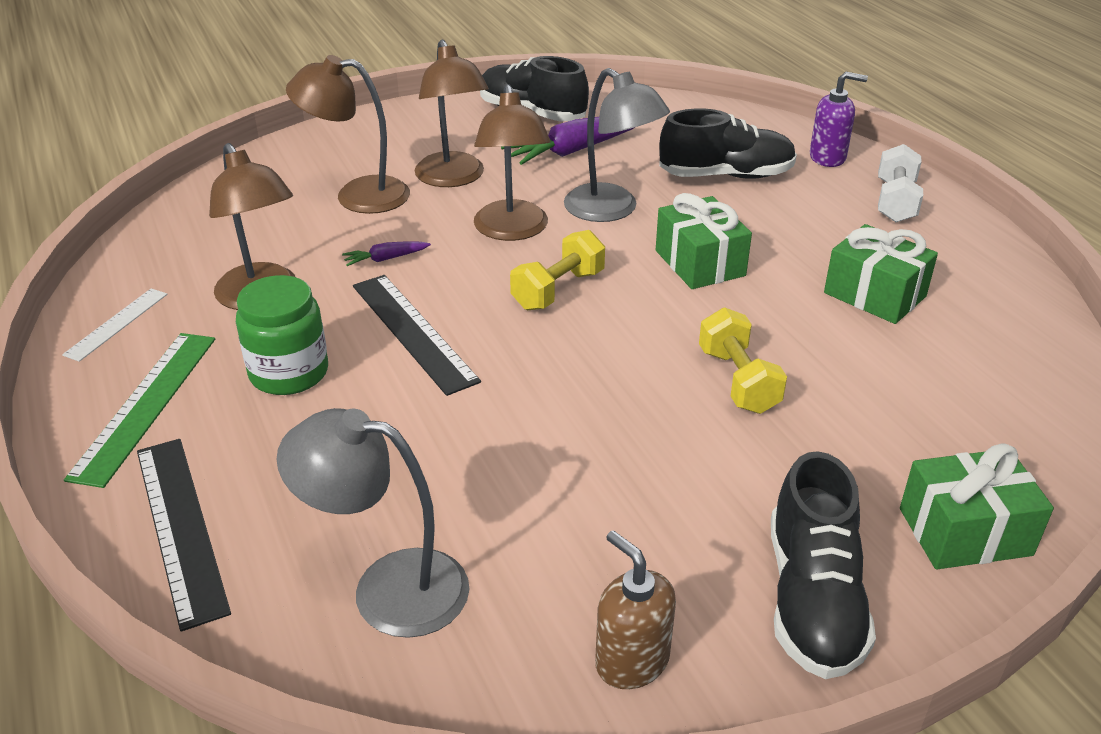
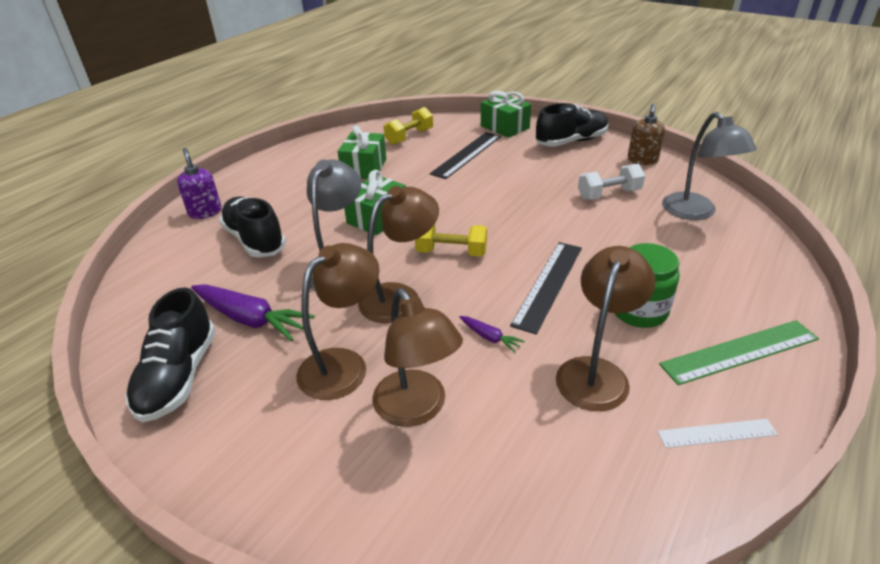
camera: 120 degrees left, 0 degrees up
black ruler [137,439,231,632] -> black ruler moved to [430,132,501,179]
yellow dumbbell [699,307,787,414] -> yellow dumbbell moved to [383,107,433,145]
white dumbbell [878,144,923,222] -> white dumbbell moved to [578,164,645,200]

